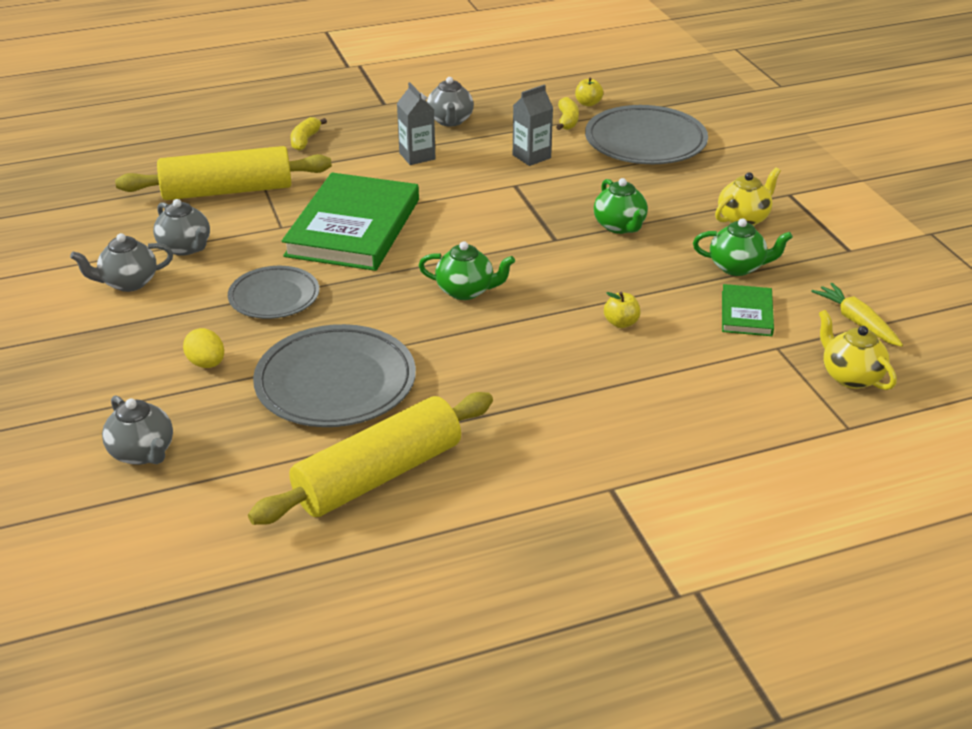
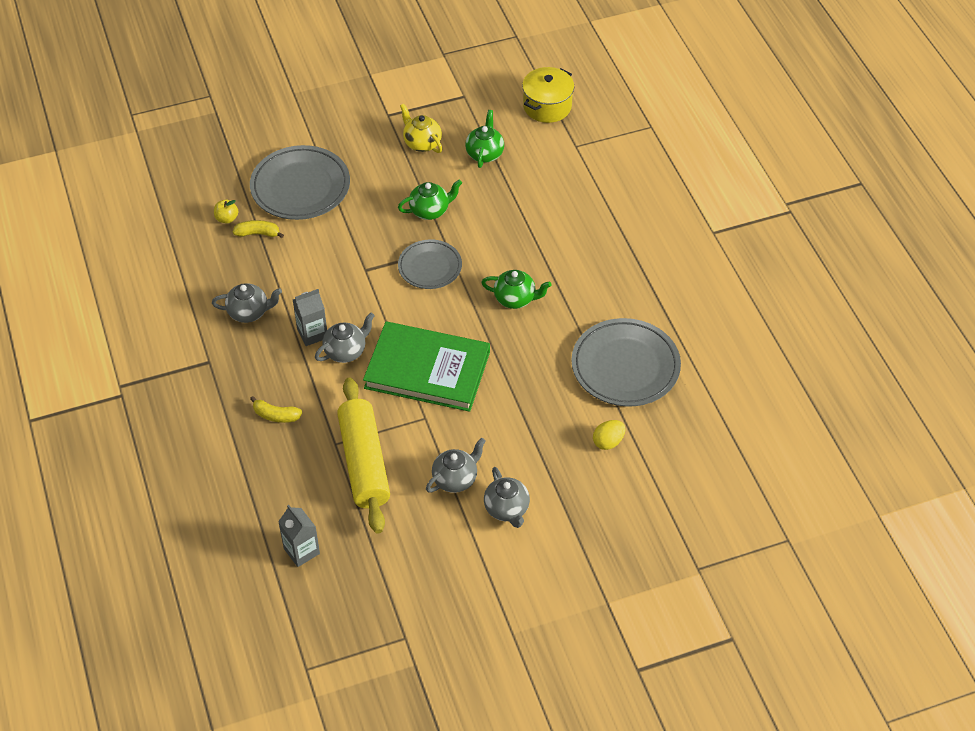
camera: 90 degrees left, 15 degrees up
grey teapot [102,395,173,465] -> grey teapot moved to [315,313,375,363]
grey plate [228,266,319,319] -> grey plate moved to [398,239,462,289]
yellow rolling pin [248,392,493,525] -> none
green teapot [419,241,515,300] -> green teapot turned 90 degrees clockwise [481,270,551,309]
grey carton [513,85,553,166] -> grey carton moved to [278,505,320,567]
yellow apple [604,292,640,328] -> none
green book [722,284,774,336] -> none
yellow carrot [811,283,903,347] -> yellow pot [522,67,574,123]
yellow teapot [819,310,897,390] -> none

